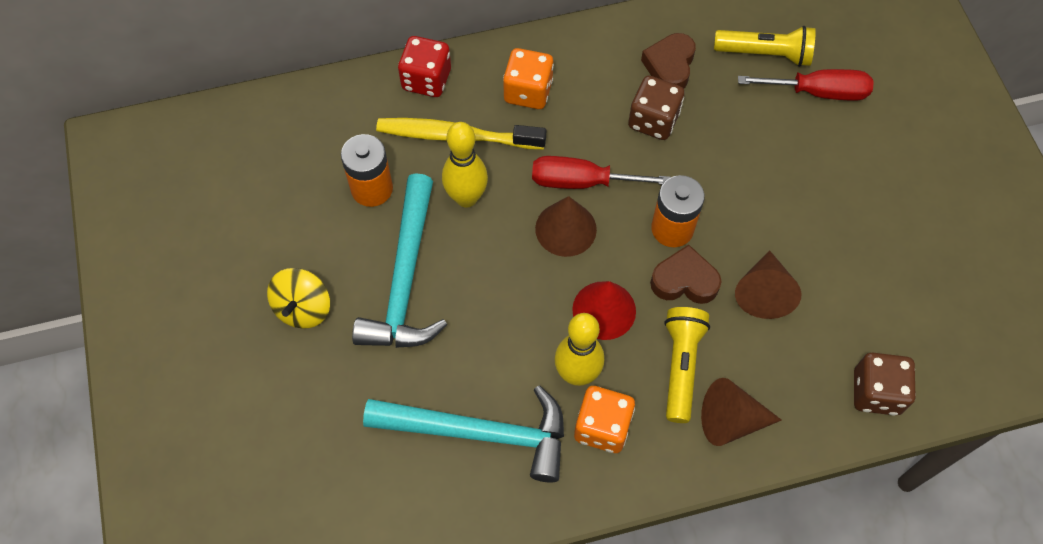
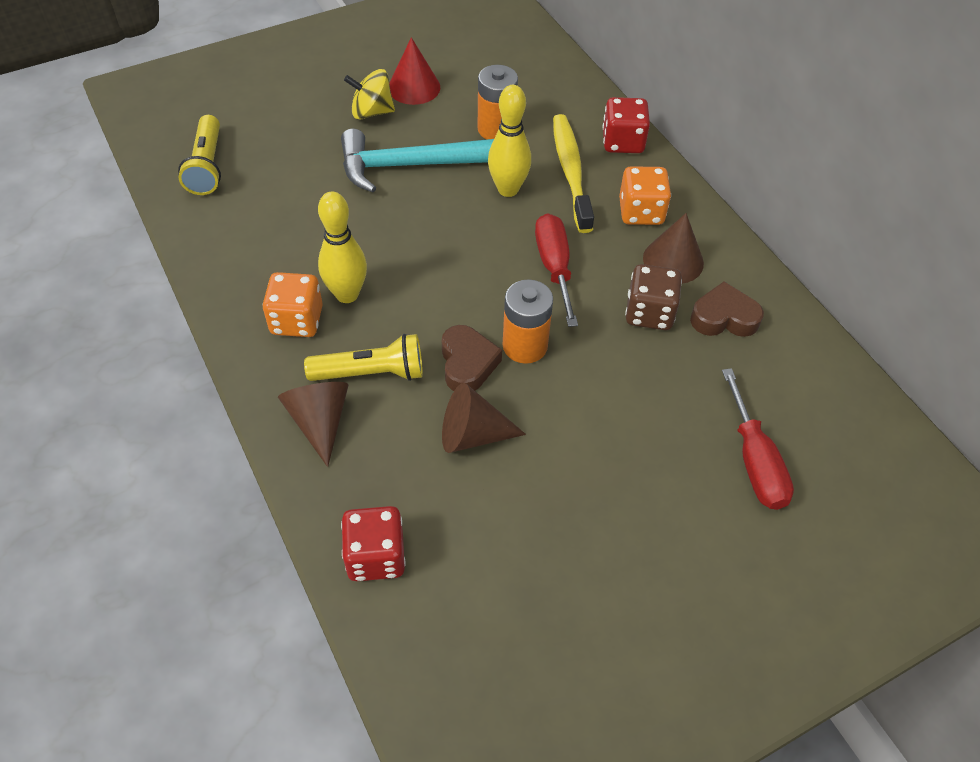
camera: 75 degrees right, 10 degrees down
turquoise hammer [363,385,564,483] -> none
brown cone [535,196,597,257] -> brown cone moved to [643,213,704,284]
red cone [572,281,636,340] -> red cone moved to [389,37,440,105]
yellow flashlight [714,26,816,67] -> yellow flashlight moved to [178,115,221,195]
brown dice [854,353,916,415] -> red dice [341,506,406,581]

